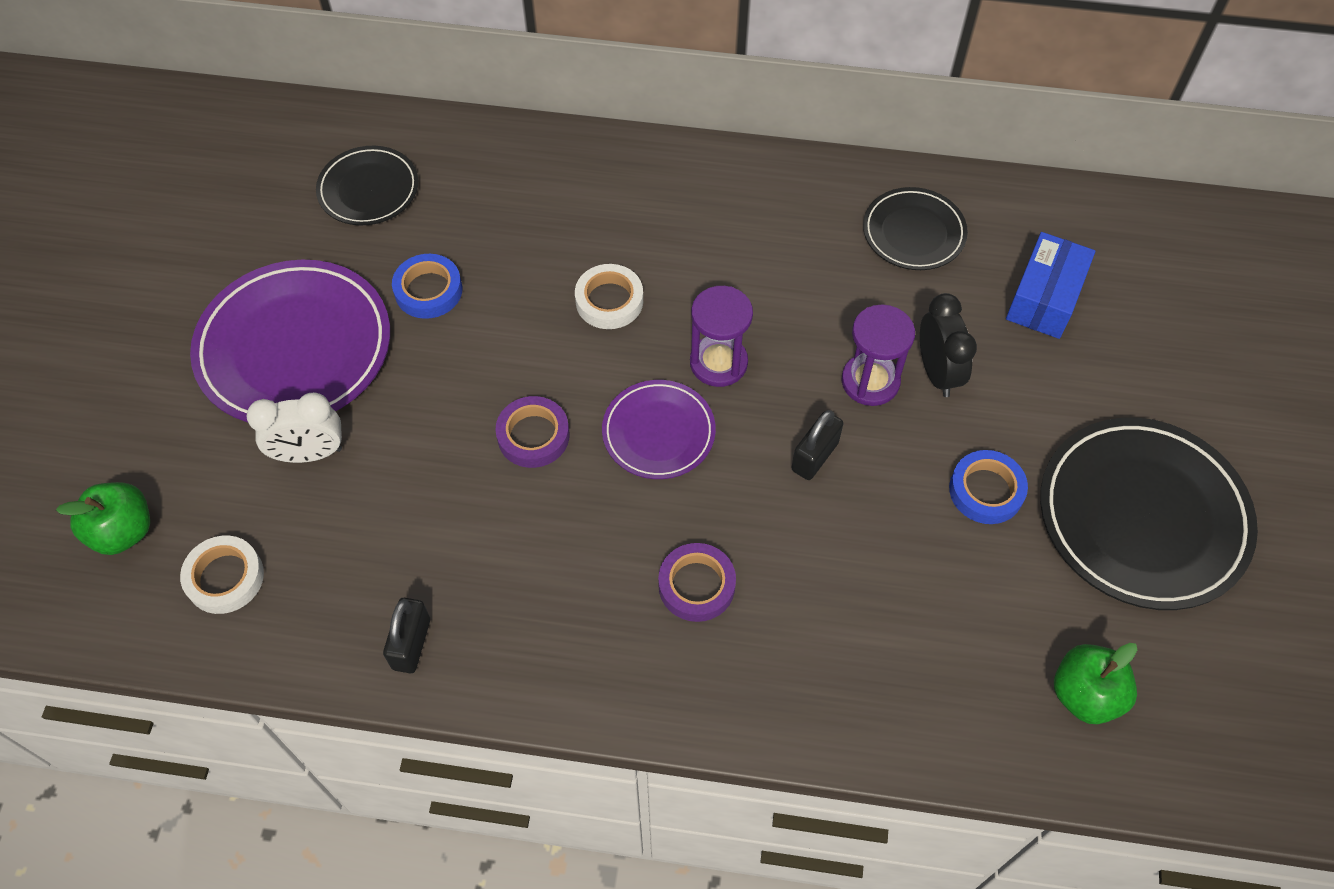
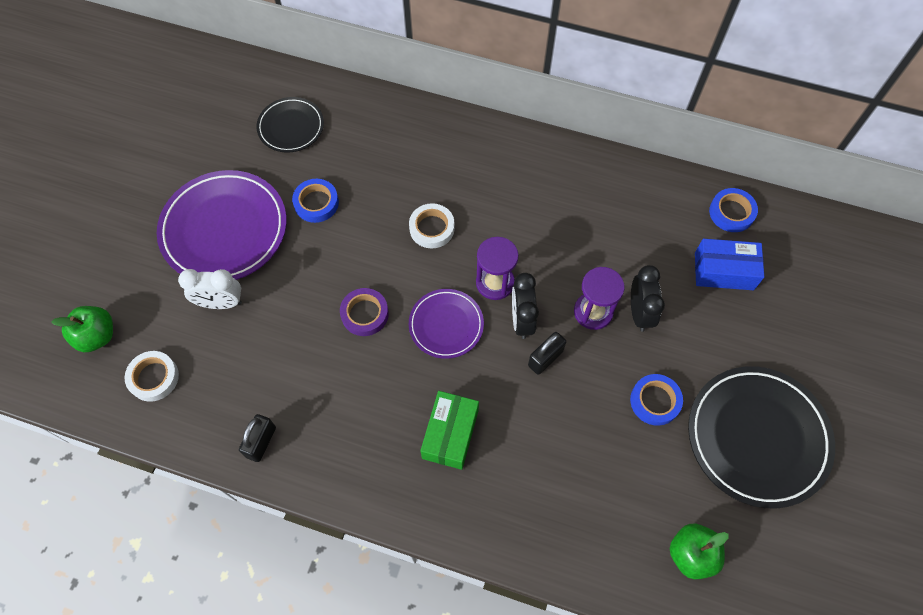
camera: 10 degrees right, 5 degrees up
purple tape [658,543,736,622] -> green box [420,391,479,470]
black plate [863,187,968,270] -> none
blue box [1006,232,1096,339] -> blue box turned 60 degrees clockwise [695,239,764,290]
none -> black clock [512,273,539,339]
none -> blue tape [709,188,758,232]

